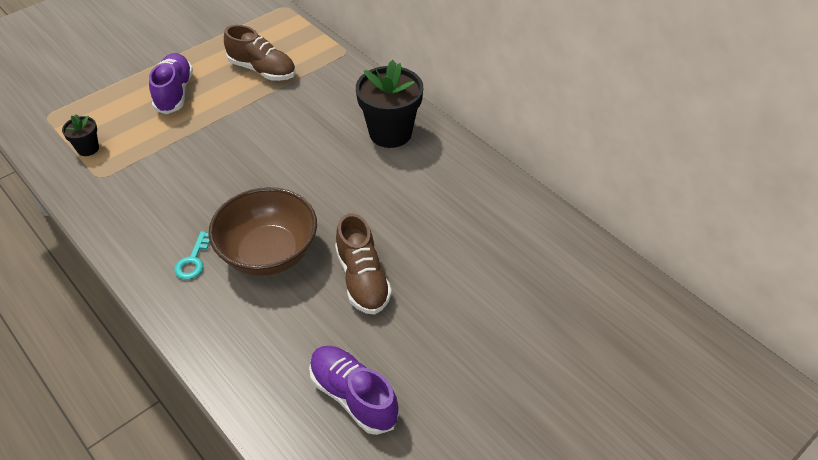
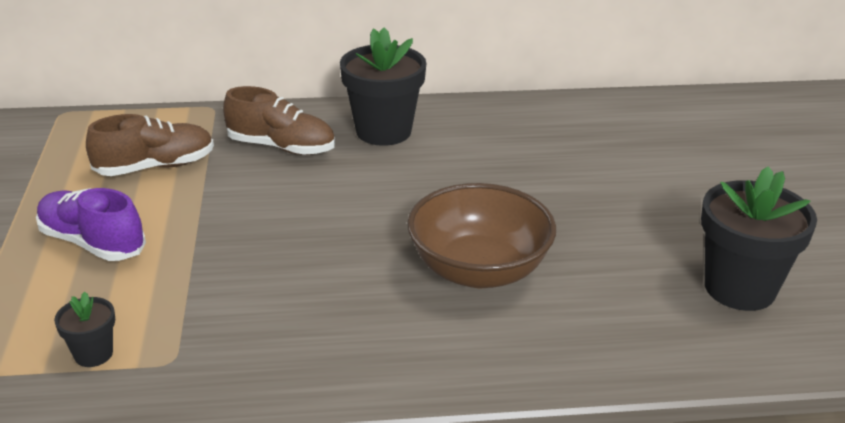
camera: 55 degrees left, 15 degrees down
turquoise key [174,231,210,280] -> none
purple shoe [309,346,399,435] -> black flower pot [701,166,817,311]
brown shoe [335,213,392,314] -> brown shoe moved to [223,86,335,155]

